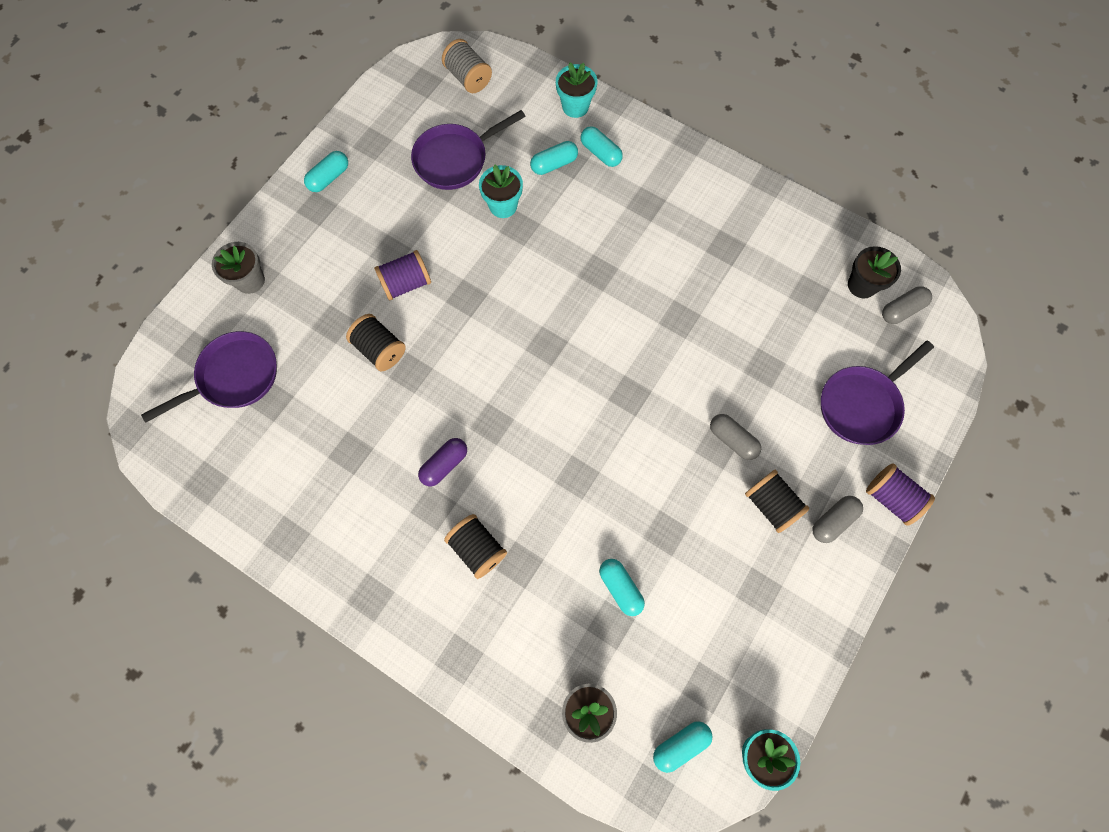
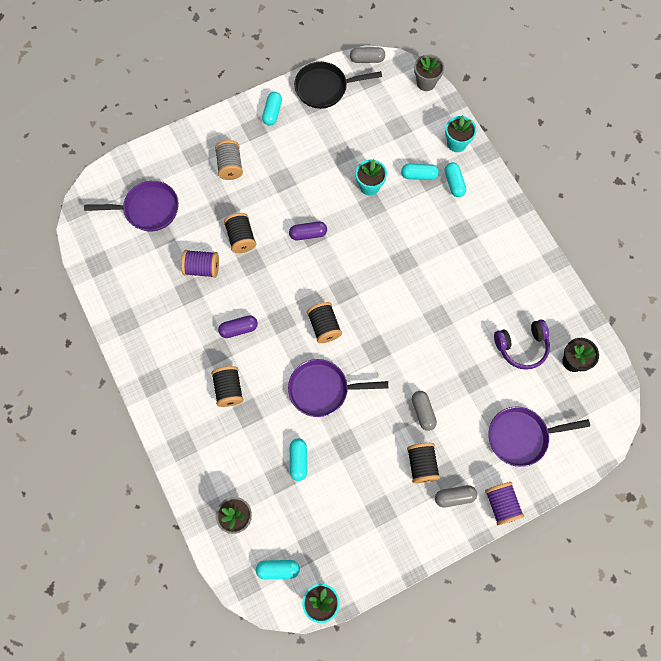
camera: 30 degrees right, 0 degrees up
grey flower pot [212,242,265,294] -> grey flower pot moved to [414,54,444,91]
turquoise capsule [304,151,348,192] -> turquoise capsule turned 60 degrees counterclockwise [262,92,282,126]
purple spool [374,250,431,300] -> purple spool moved to [181,250,219,278]
purple pan [411,110,526,190] -> purple pan moved to [288,359,388,417]
grey spool [442,39,492,93] -> grey spool moved to [215,140,243,180]
grey capsule [882,286,932,324] -> grey capsule moved to [350,47,385,63]
none -> purple capsule [289,222,327,240]
none -> black pan [294,62,382,109]
none -> black spool [307,302,342,343]
none -> purple headphones [494,320,550,370]

